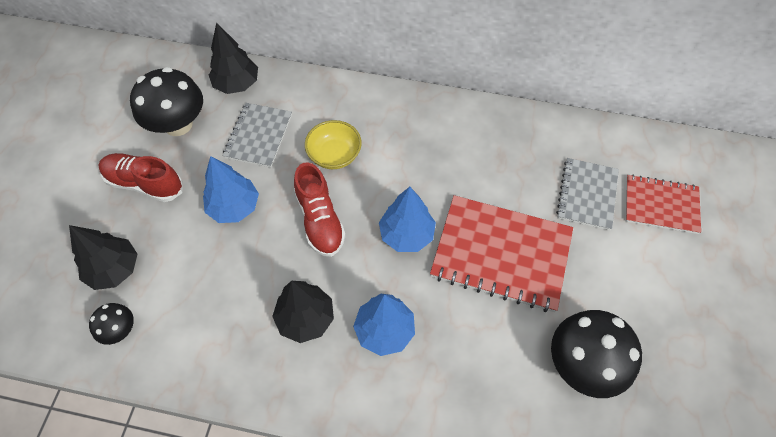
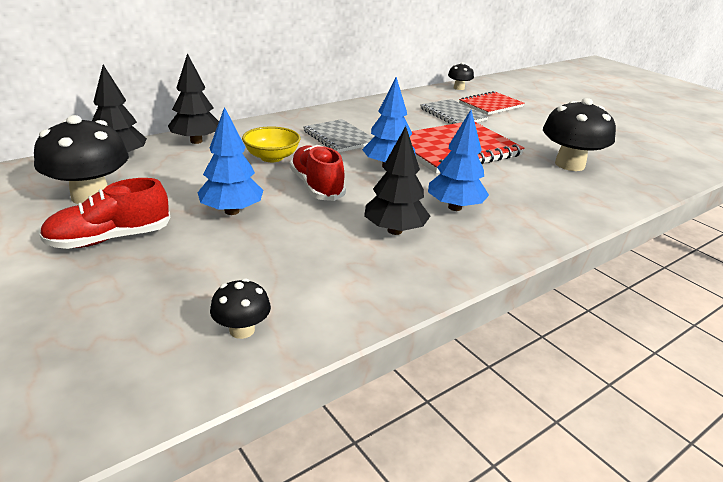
camera: 50 degrees left, 30 degrees down
black tree [69,225,138,290] -> black tree moved to [168,53,219,144]
grey notebook [223,103,292,168] -> grey notebook moved to [303,119,373,153]
red shoe [294,162,346,257] -> red shoe turned 135 degrees counterclockwise [290,145,346,201]
none -> black mushroom [448,62,474,90]

